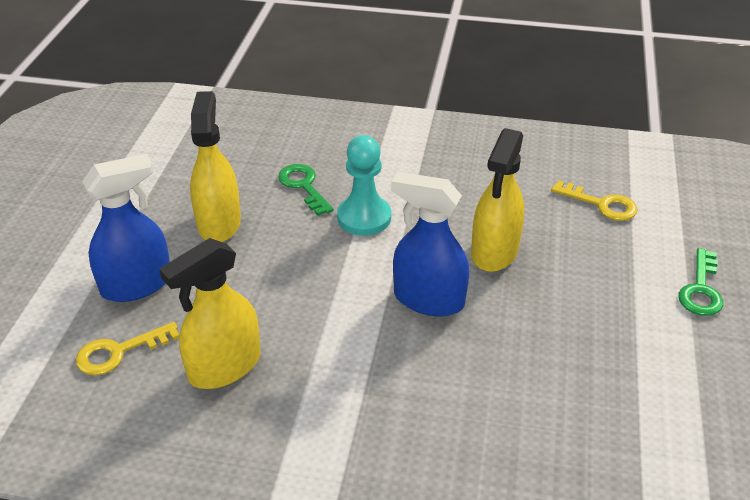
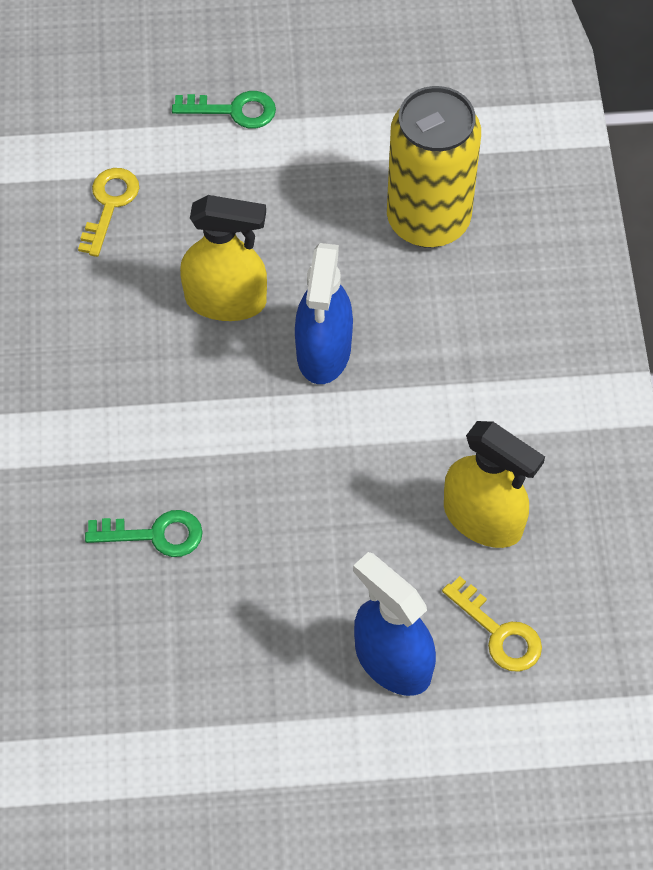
camera: 105 degrees left, 20 degrees up
yellow spray bottle [190,91,241,242] -> none
green key [278,164,334,216] -> green key turned 135 degrees counterclockwise [85,510,203,557]
turquoise pawn [337,135,391,236] -> none
none -> yellow can [387,86,481,248]

